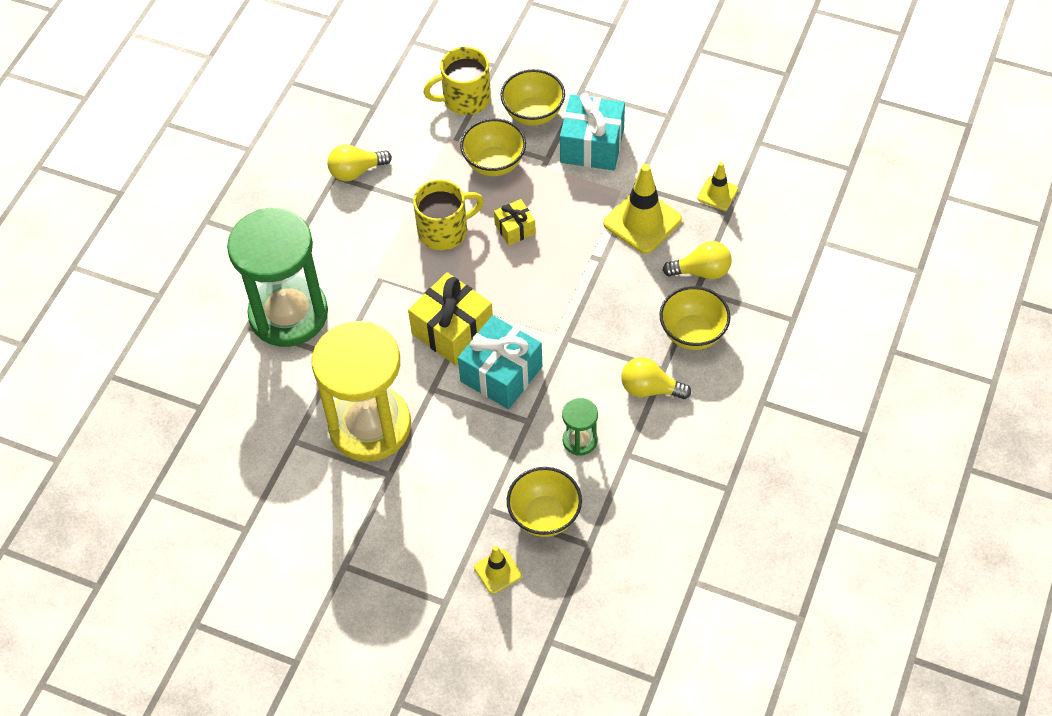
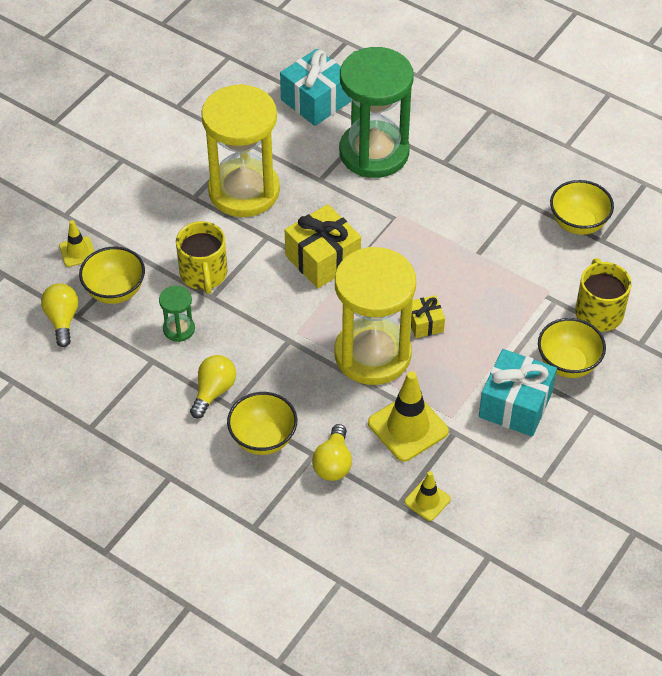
camera: 100 degrees right, 5 degrees down
yellow light bulb [327,144,392,181] -> yellow light bulb moved to [41,283,79,347]
yellow mug [413,180,484,250] -> yellow mug moved to [176,221,227,294]
turquoise gift [458,315,542,409] -> turquoise gift moved to [280,49,351,126]
yellow bowl [460,118,526,176] -> yellow bowl moved to [550,180,614,235]
none -> yellow hourglass [334,247,416,385]

